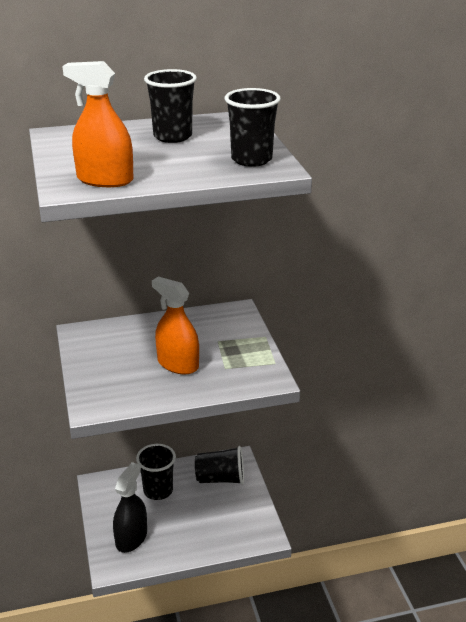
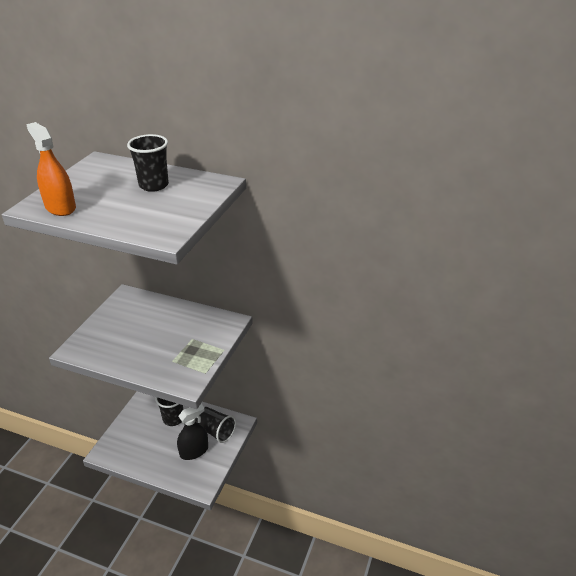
camera: 35 degrees right, 5 degrees up
black spray bottle [113,462,147,553] -> black spray bottle moved to [177,404,208,460]
orange spray bottle [152,277,199,375] -> none
black cup [224,88,281,167] -> none

